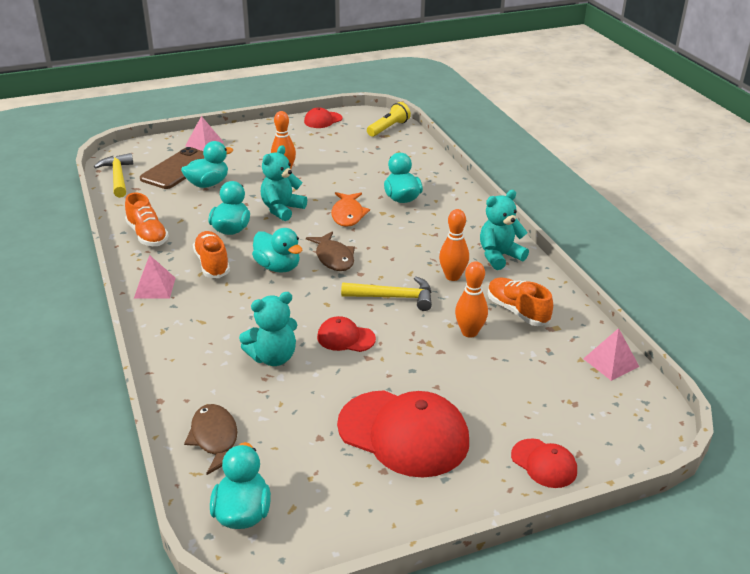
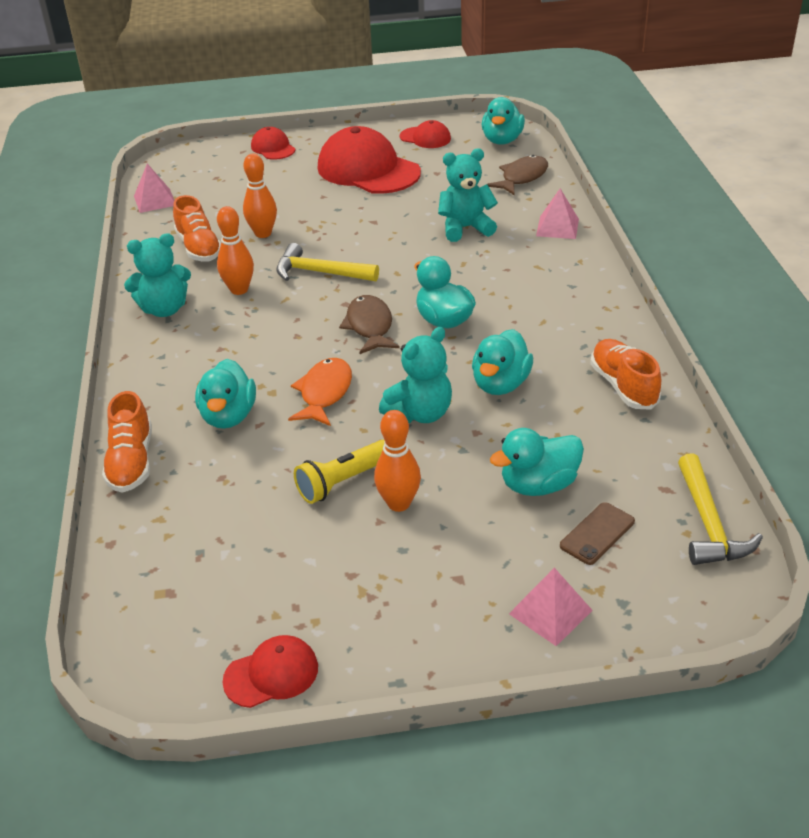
camera: 165 degrees left, 5 degrees up
pink pyramid [134,255,175,299] -> pink pyramid moved to [536,188,579,239]
brown phone [140,147,204,189] -> brown phone [560,502,635,565], size x0.54
brown fish [184,404,237,475] -> brown fish turned 135 degrees counterclockwise [487,155,548,195]
orange shoe [193,231,230,278] -> orange shoe moved to [102,391,152,493]
red cap [317,316,376,352] -> red cap moved to [400,120,451,148]
yellow flashlight [367,102,411,137] -> yellow flashlight moved to [294,440,385,504]

